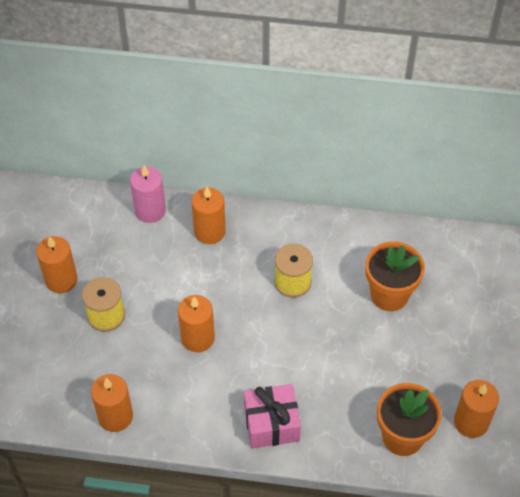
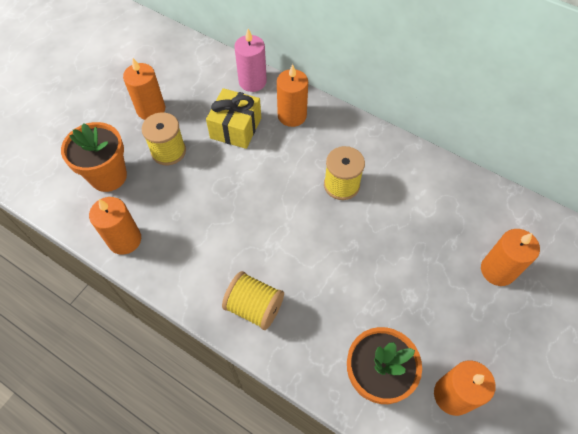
camera: 25 degrees right, 5 degrees up
orange candle [178,295,215,352] -> orange candle moved to [481,229,540,286]
pink gift [244,384,301,448] -> yellow spool [222,271,284,330]
orange flower pot [365,241,425,311] -> orange flower pot moved to [61,122,127,192]
none -> yellow gift [206,88,261,149]

